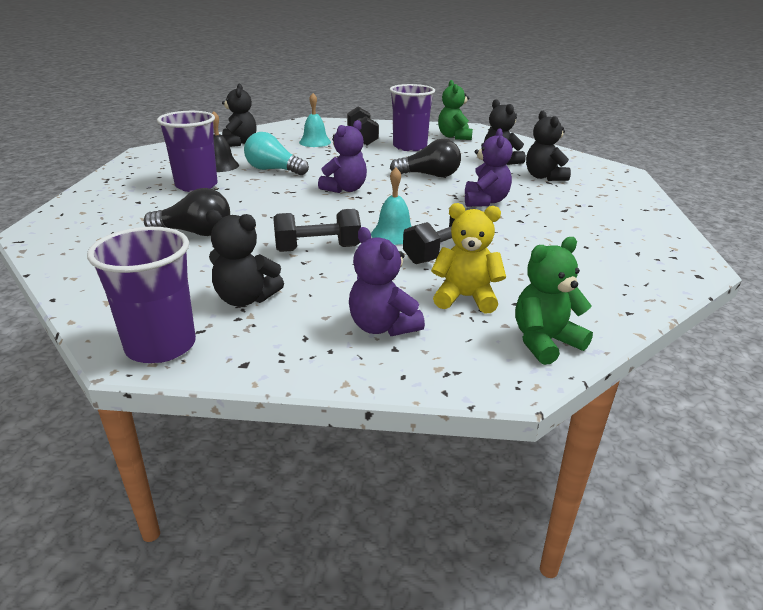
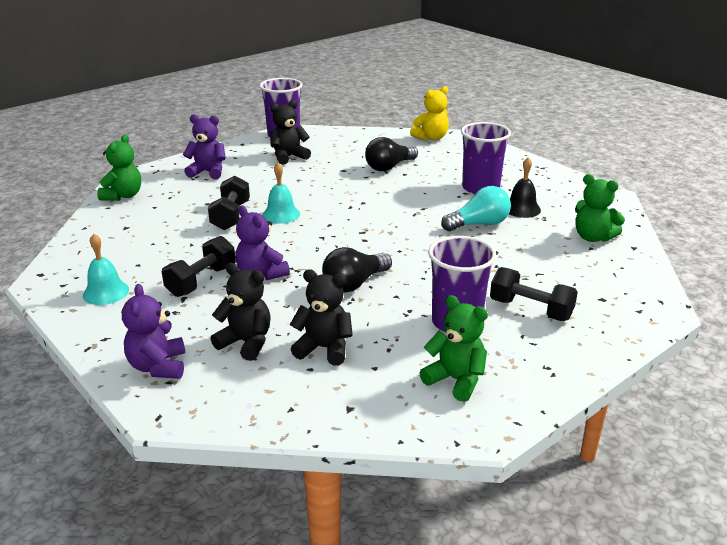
camera: 135 degrees right, 0 degrees up
black teddy bear [222,83,257,147] -> green teddy bear [575,174,625,242]
black dumbbell [273,209,361,252] -> black dumbbell moved to [162,236,236,297]
turquoise bell [299,93,331,147] -> turquoise bell moved to [83,234,129,305]
purple teddy bear [318,120,367,193] -> purple teddy bear moved to [122,284,185,379]
yellow teddy bear [431,203,506,313] -> yellow teddy bear moved to [410,86,449,140]

